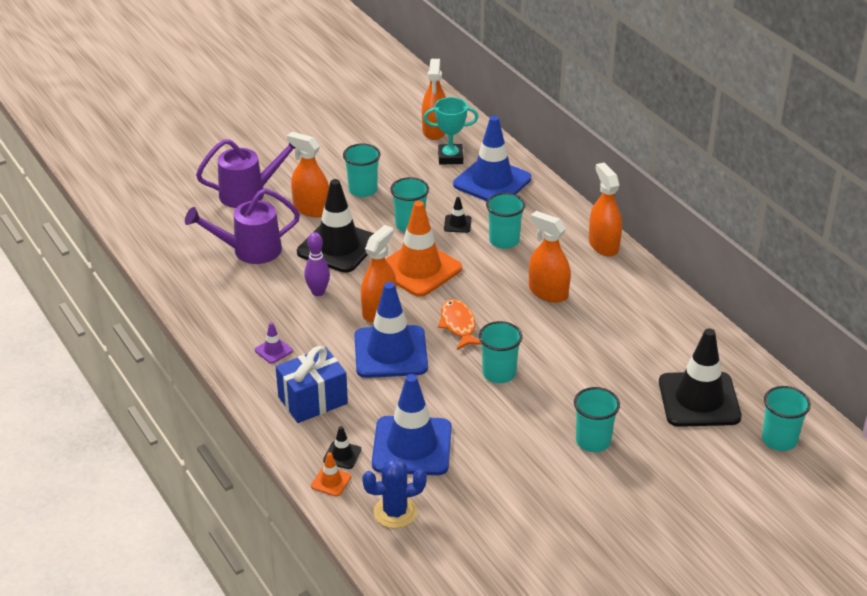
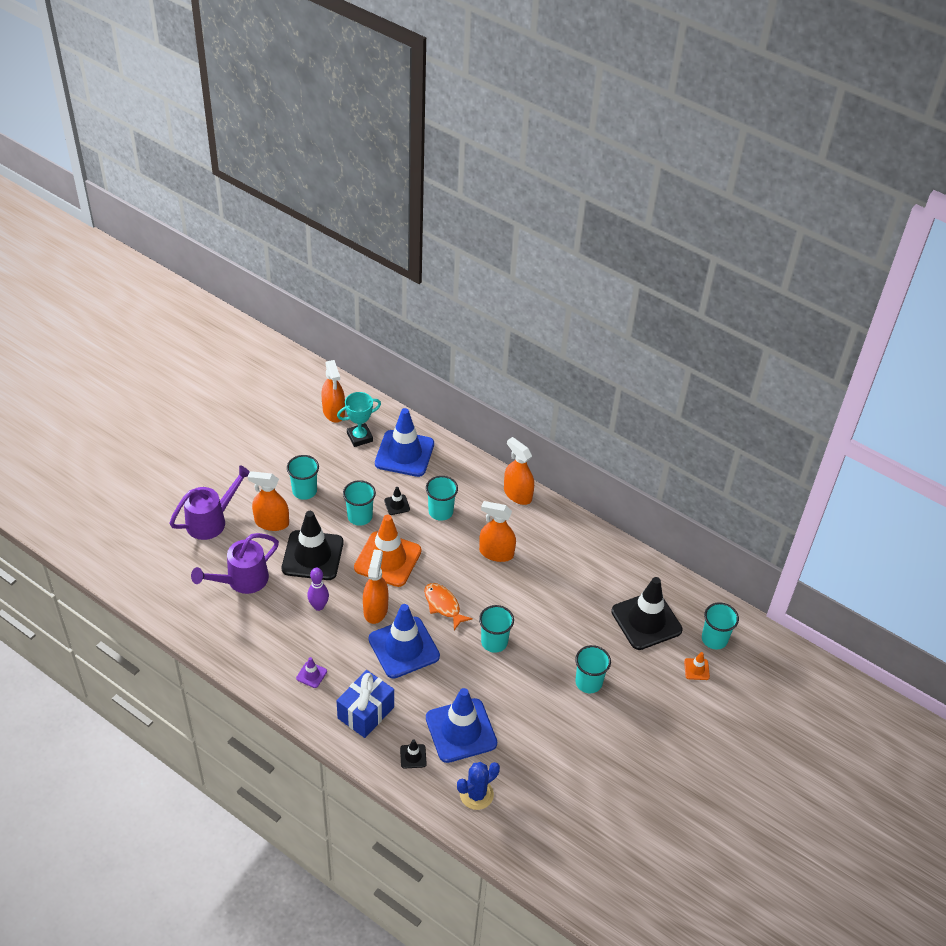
camera: 25 degrees left, 10 degrees up
orange traffic cone [311,452,351,496] -> orange traffic cone moved to [684,652,710,680]

